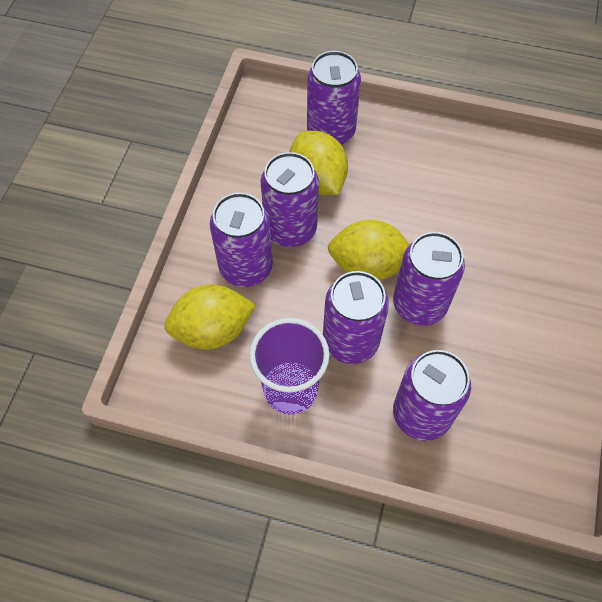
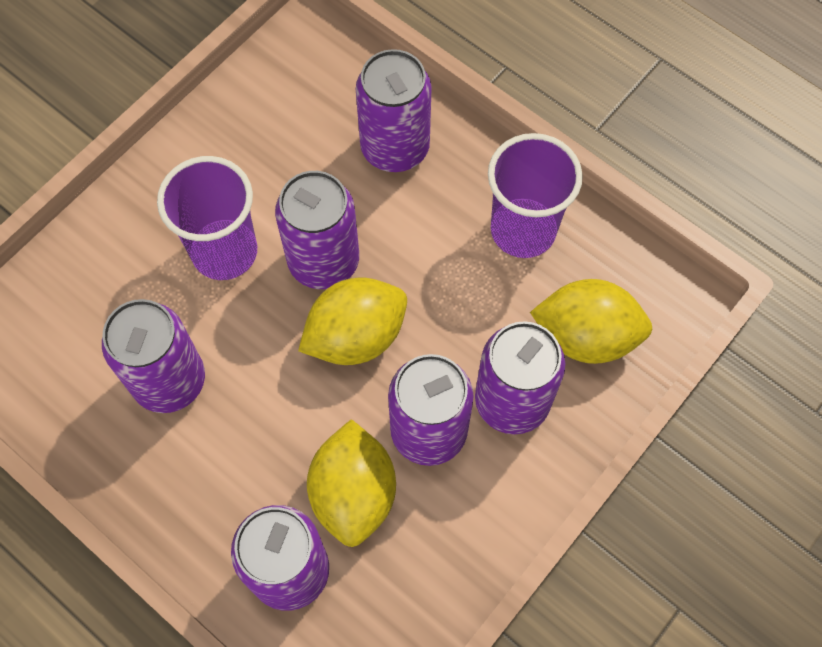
camera: 155 degrees left, 5 degrees up
purple can [323,271,389,364] -> purple can moved to [102,299,205,413]
yellow lemon [328,220,410,280] -> yellow lemon turned 60 degrees counterclockwise [298,278,407,365]
none -> purple cup [157,156,257,280]

